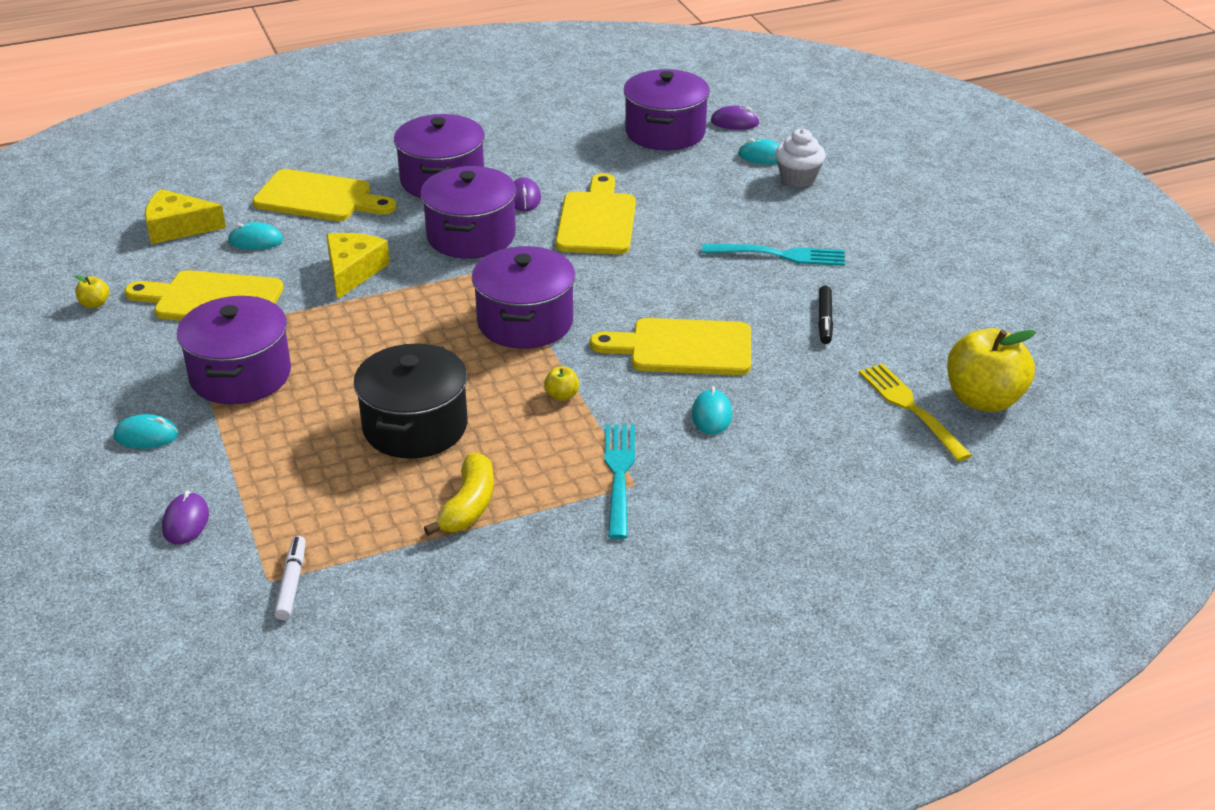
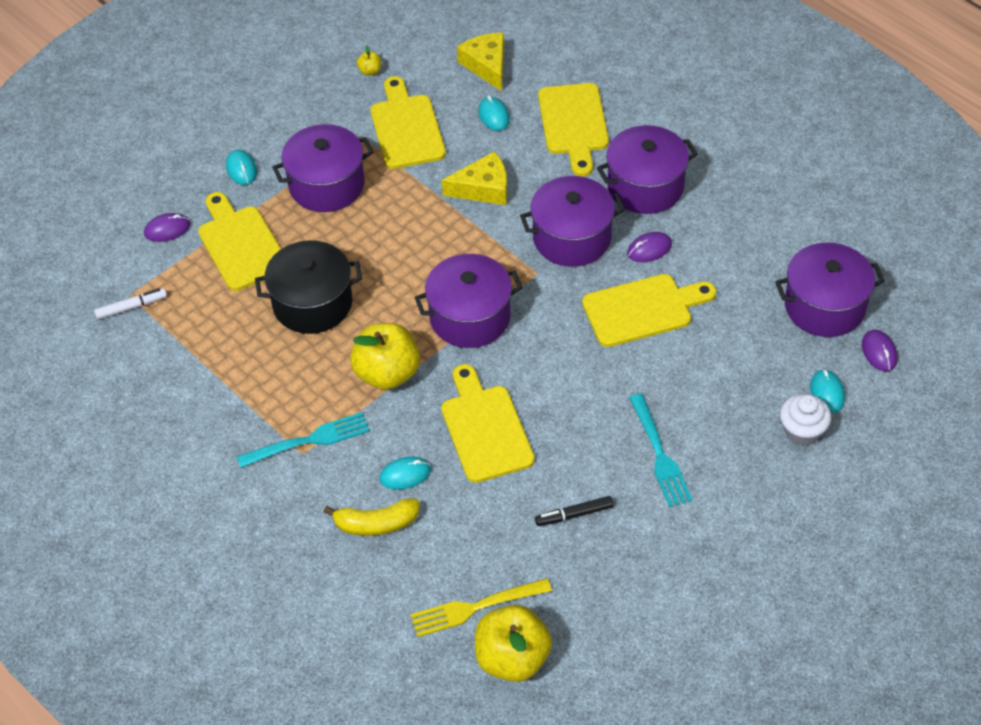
camera: 70 degrees right, 15 degrees up
yellow banana [424,452,494,536] -> yellow banana moved to [324,499,420,536]
yellow apple [544,367,579,401] -> yellow apple [350,323,420,390], size x2.41
yellow fork [859,363,972,461] -> yellow fork turned 150 degrees counterclockwise [410,578,552,637]
none -> yellow cutting board [198,192,281,291]

